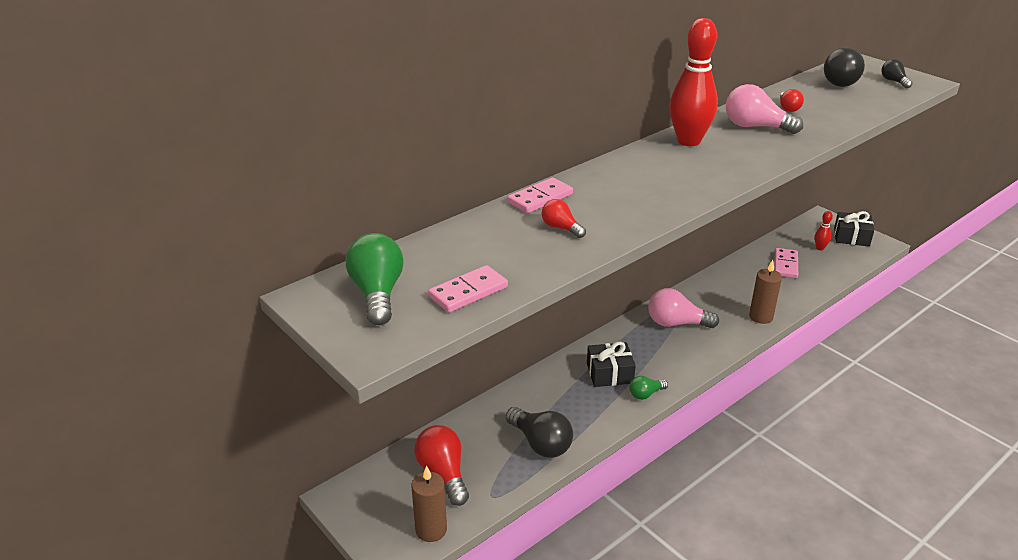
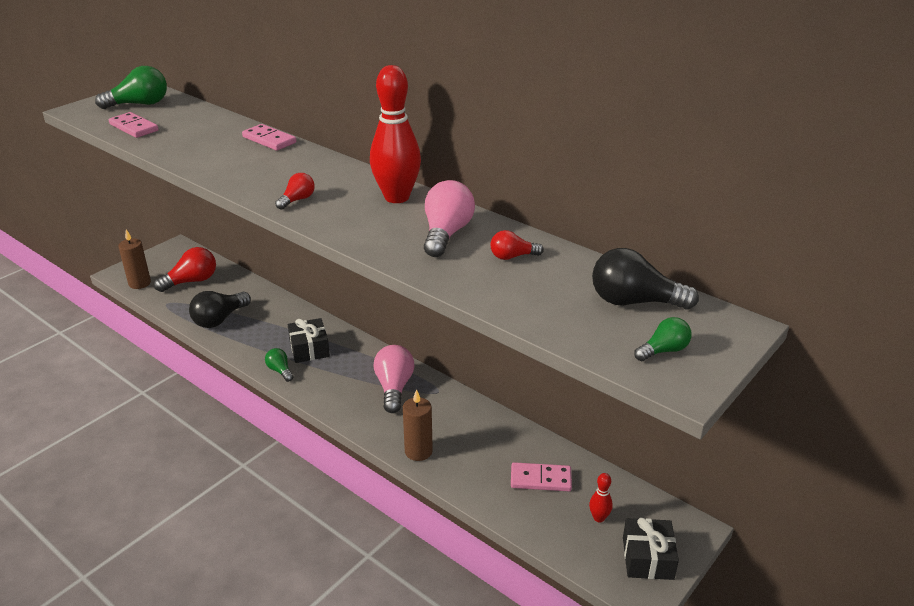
camera: 80 degrees right, 0 degrees up
red light bulb [541,199,586,238] -> red light bulb moved to [275,173,315,210]
black light bulb [881,59,913,88] -> green light bulb [634,317,692,361]

